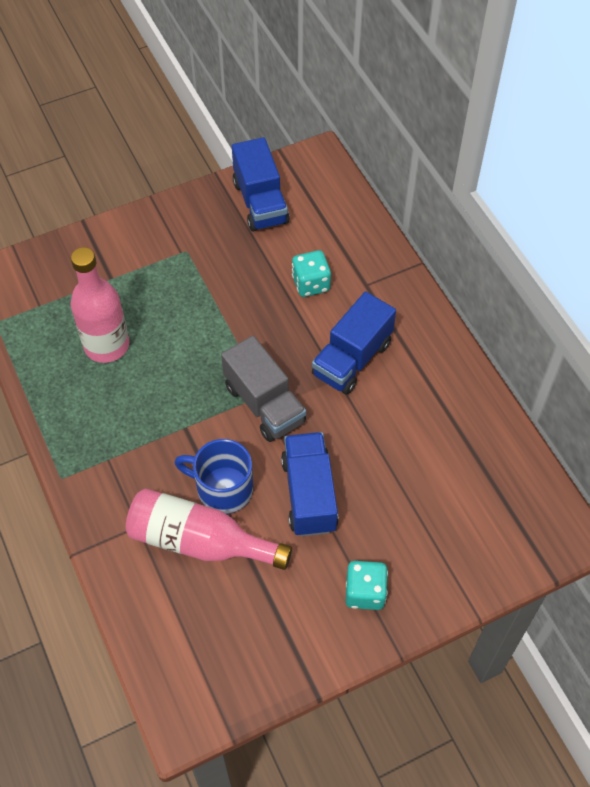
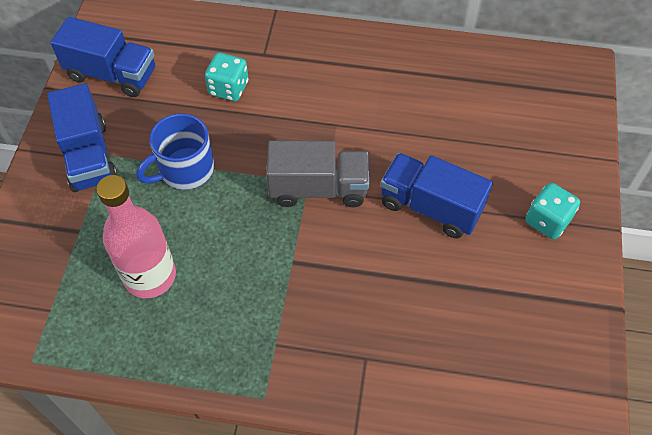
camera: 55 degrees left, 0 degrees up
pink bottle [126,488,292,570] -> none
blue mug [174,439,253,514] -> blue mug moved to [136,113,214,190]
blue truck [312,292,396,395] -> blue truck moved to [47,83,118,192]

